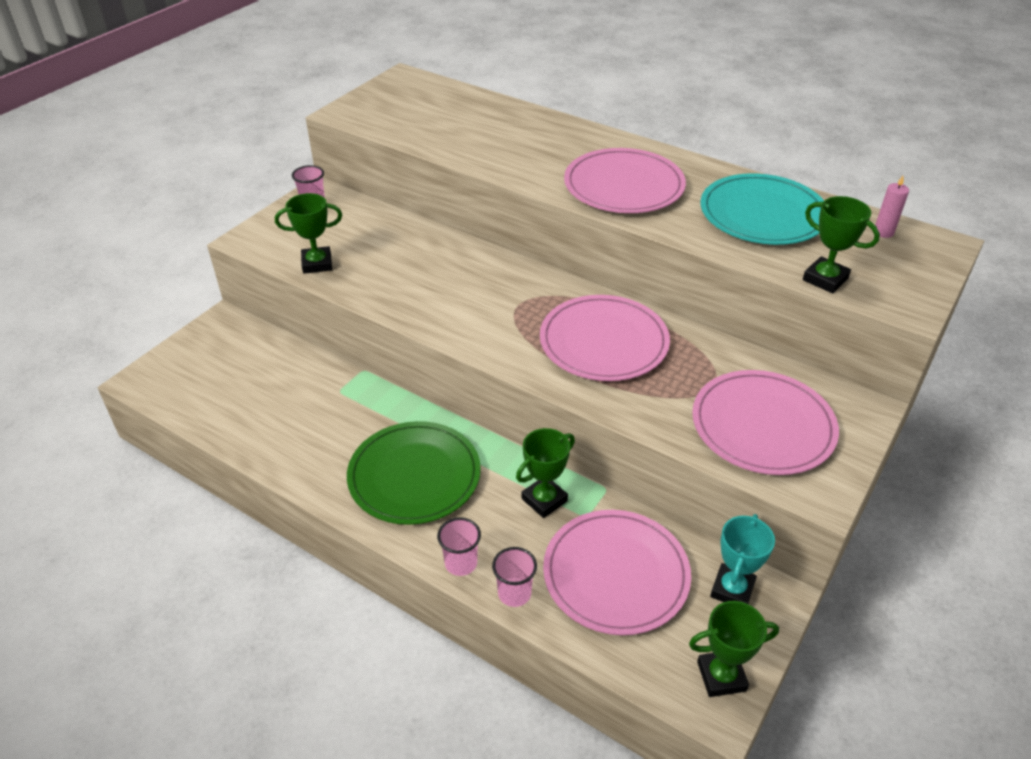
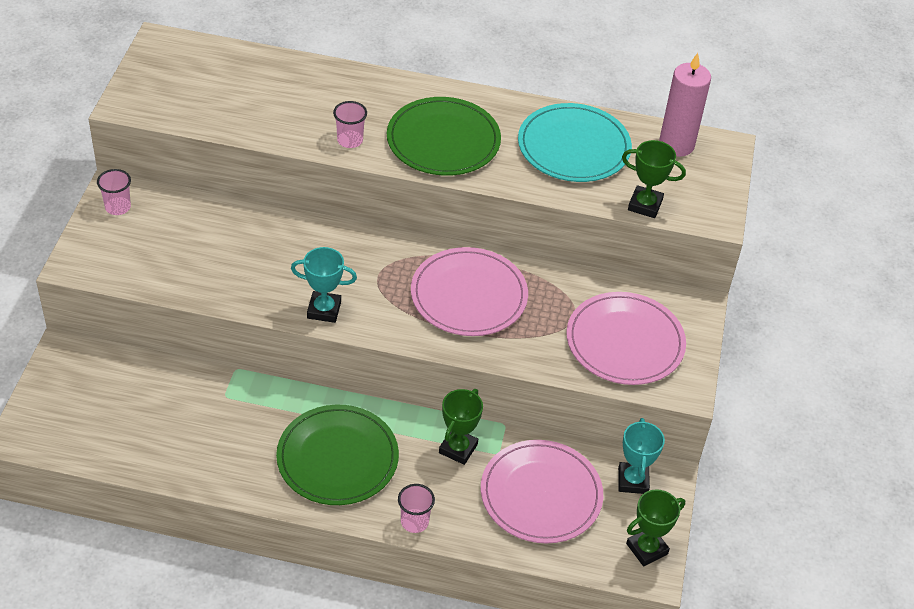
camera: 25 degrees left, 5 degrees up
green trophy [275,193,342,274] -> none
pink cup [492,547,537,607] -> pink cup moved to [333,101,367,148]
pink plate [564,148,686,213] -> green plate [387,97,501,176]
pink candle [875,176,909,238] -> pink candle [659,53,711,157], size x2.06
none -> turquoise trophy [291,247,357,323]

